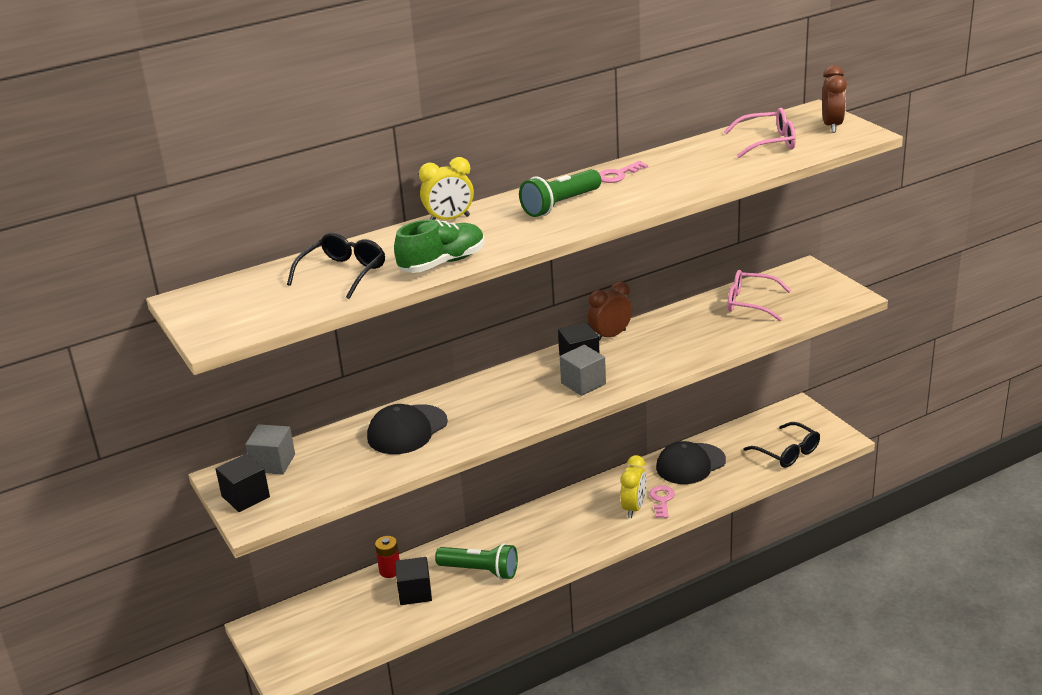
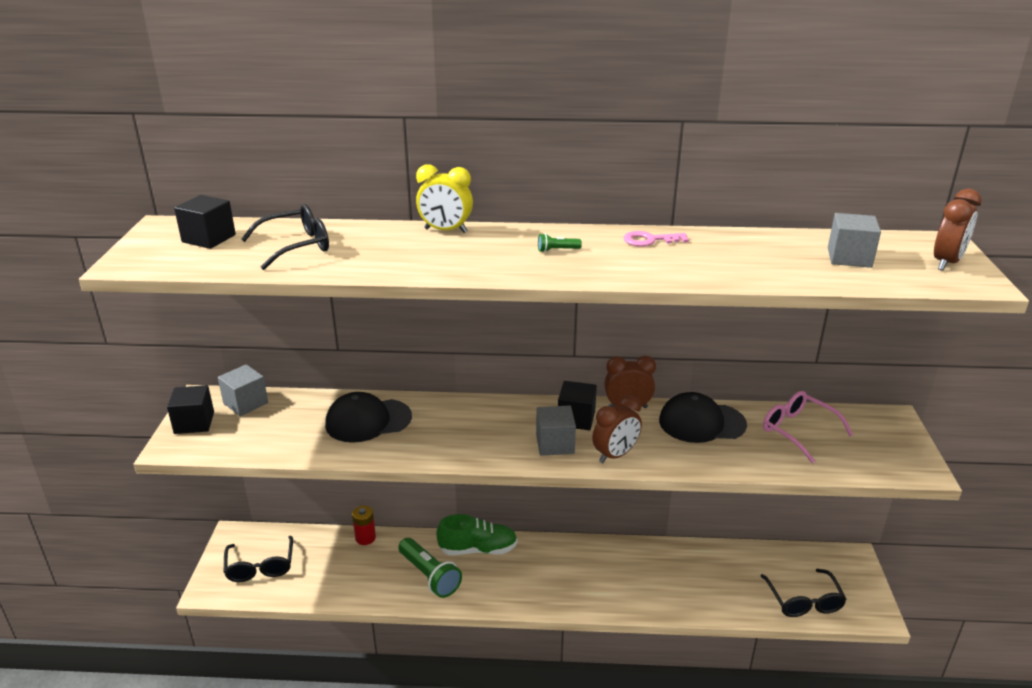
camera: 30 degrees right, 0 degrees up
green shoe [394,219,485,273] -> green shoe moved to [436,514,517,555]
black cube [395,557,432,605] -> black cube moved to [174,195,236,249]
green flashlight [519,169,601,217] -> green flashlight [538,233,582,252], size x0.43
yellow clock [621,455,647,518] -> none
pink key [649,485,675,518] -> none
black cap [656,441,726,484] -> black cap moved to [659,392,747,443]
pink glasses [724,108,796,158] -> grey cube [828,213,881,268]
none -> black glasses [224,536,293,582]
none -> brown clock [592,395,642,463]

